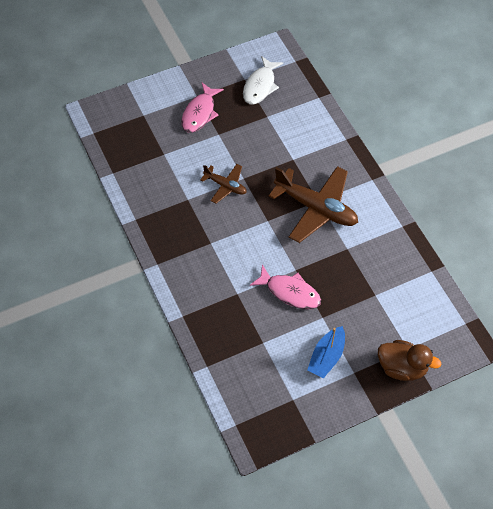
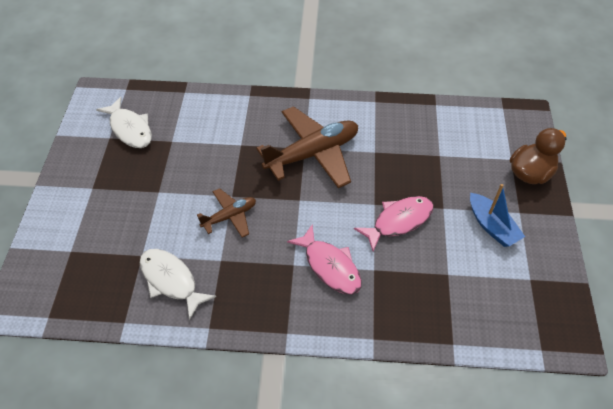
camera: 60 degrees left, 5 degrees down
pink fish [181,83,224,133] -> pink fish moved to [287,225,362,295]
none -> white fish [140,249,216,320]

